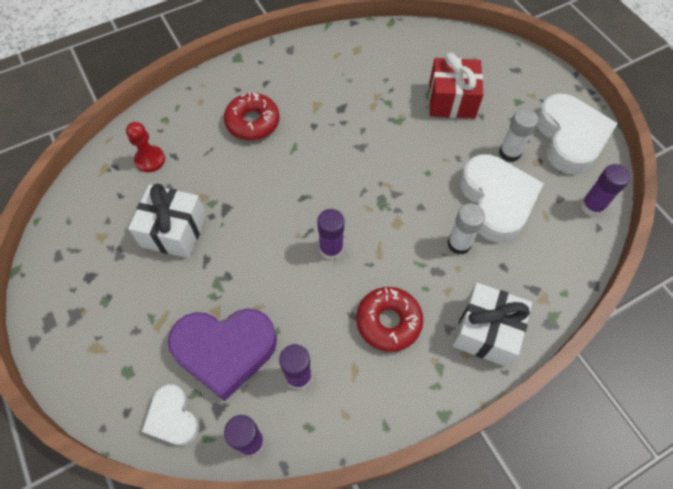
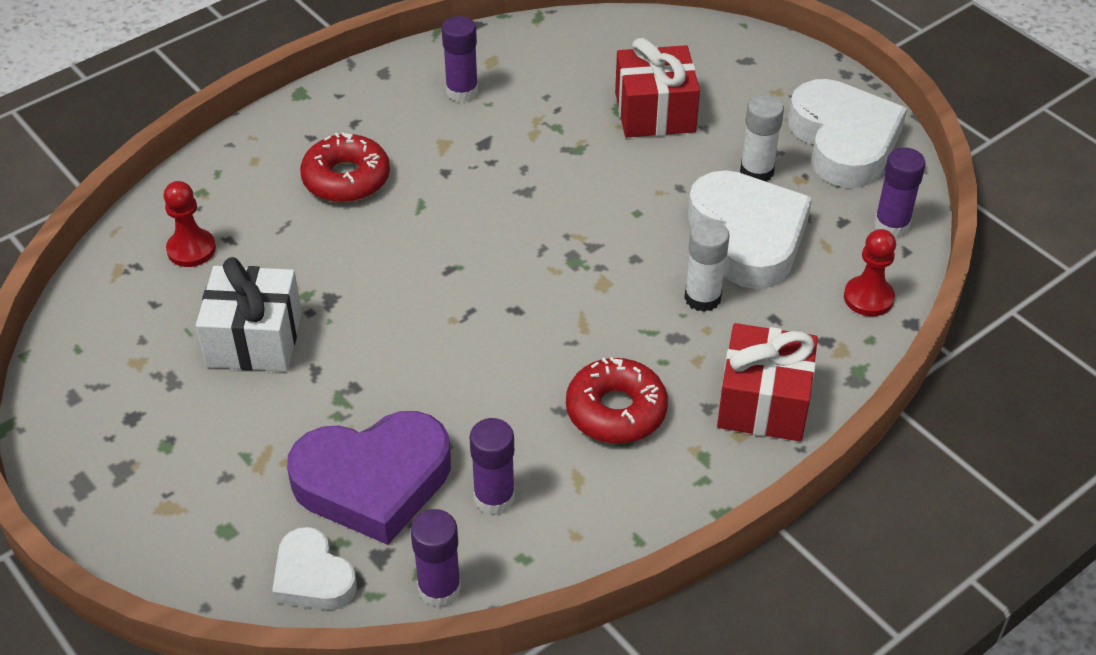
camera: 10 degrees left, 15 degrees down
purple glue stick [317,209,344,260] -> purple glue stick moved to [442,16,478,102]
white gift [452,283,532,367] -> red gift [717,323,818,441]
none -> red pawn [844,229,896,316]

